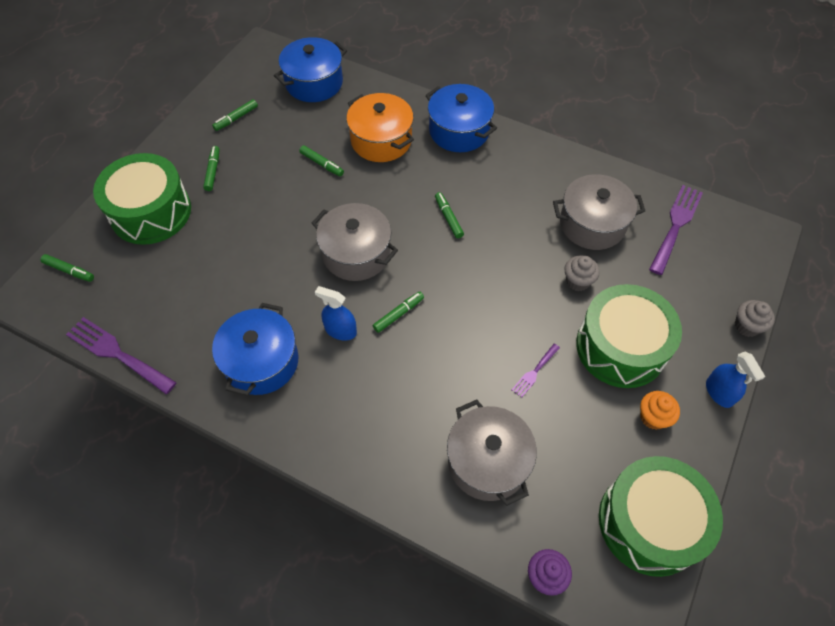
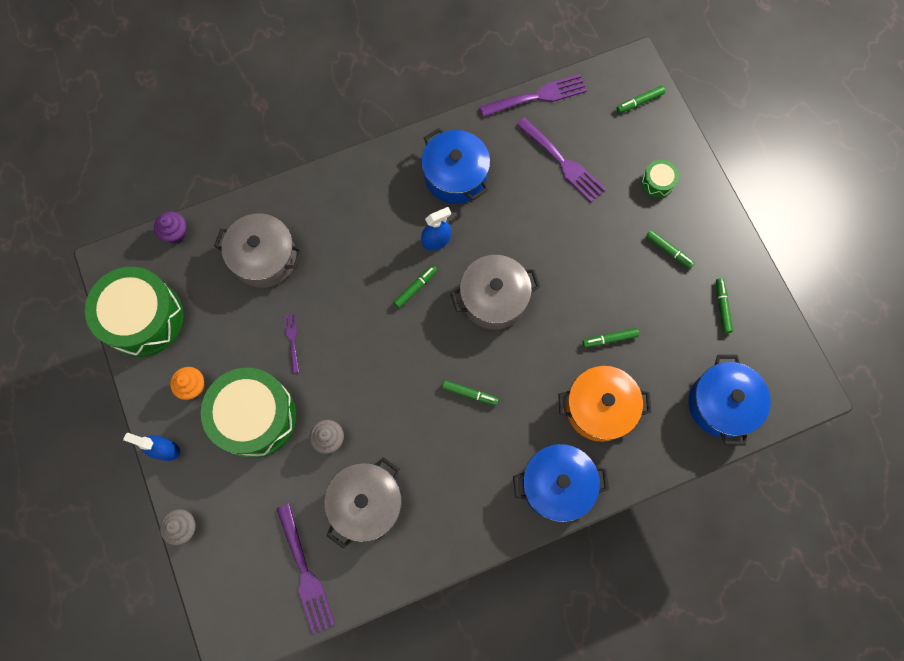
camera: 130 degrees right, 15 degrees up
green drum [93,153,191,245] -> green drum [641,160,679,198], size x0.43
green marker [373,292,424,333] -> green marker turned 135 degrees counterclockwise [393,265,437,308]
none -> purple fork [516,117,606,202]

